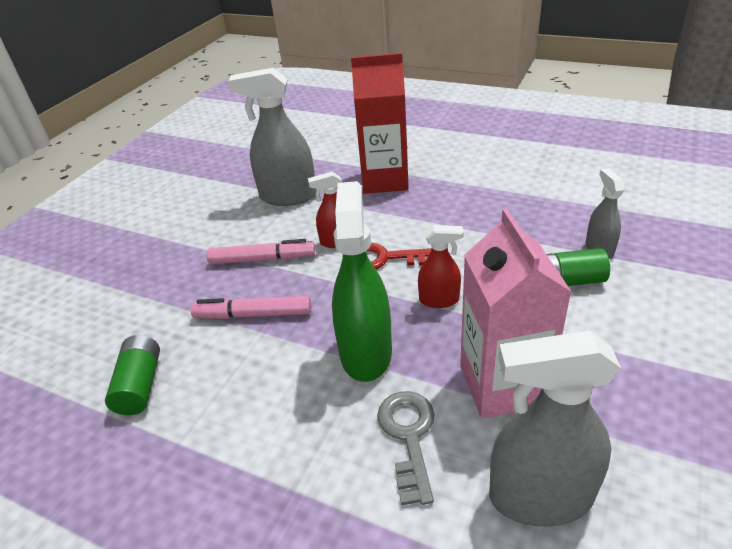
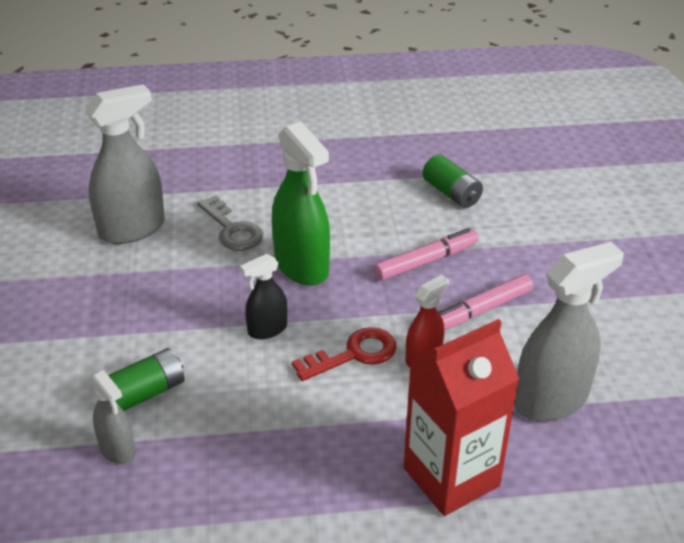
camera: 145 degrees right, 0 degrees up
red spray bottle [418,225,464,308] -> black spray bottle [240,254,287,339]
pink carton [460,208,572,419] -> none

